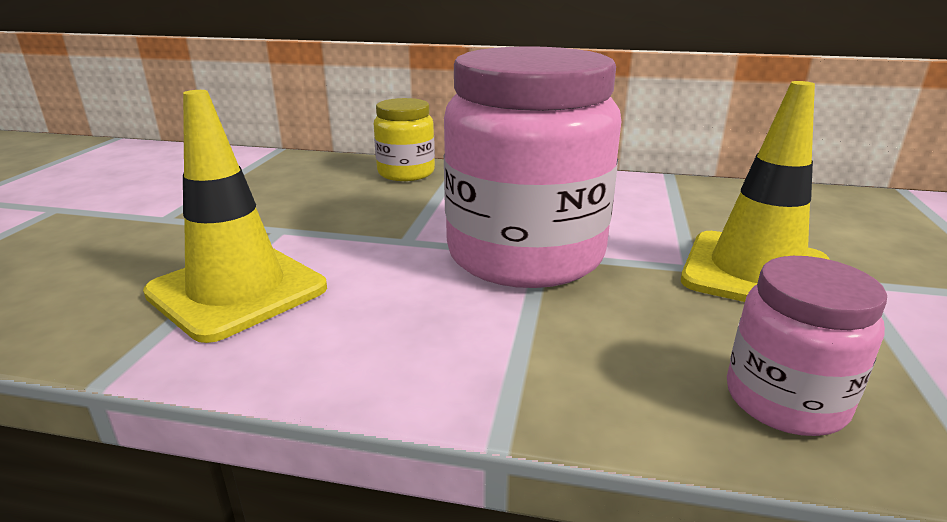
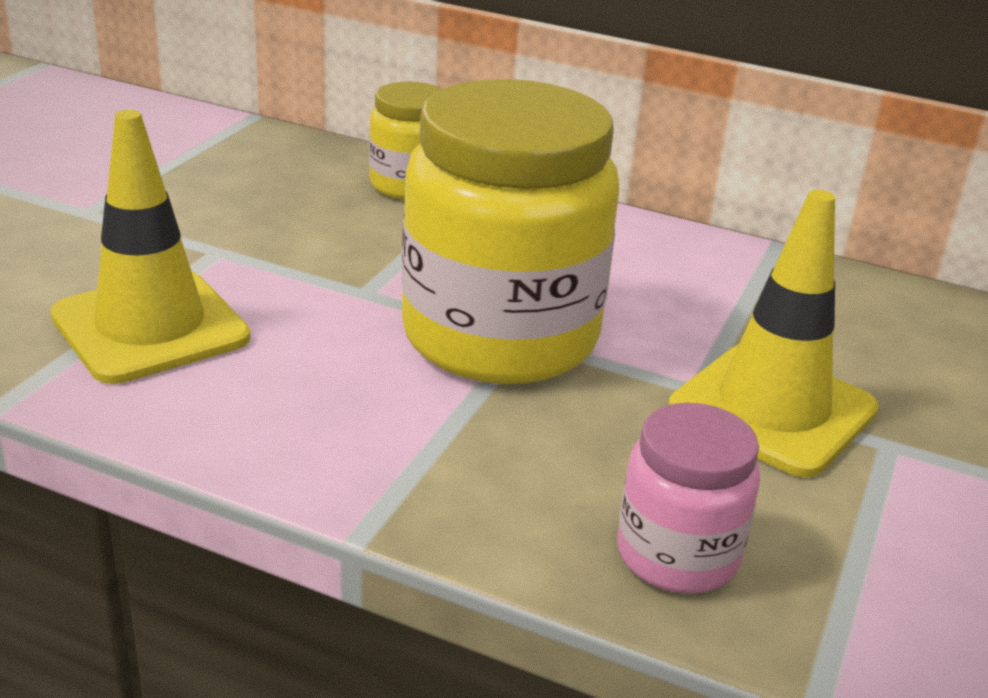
camera: 10 degrees right, 5 degrees up
pink jar [444,46,621,288] -> yellow jar [401,79,619,384]

